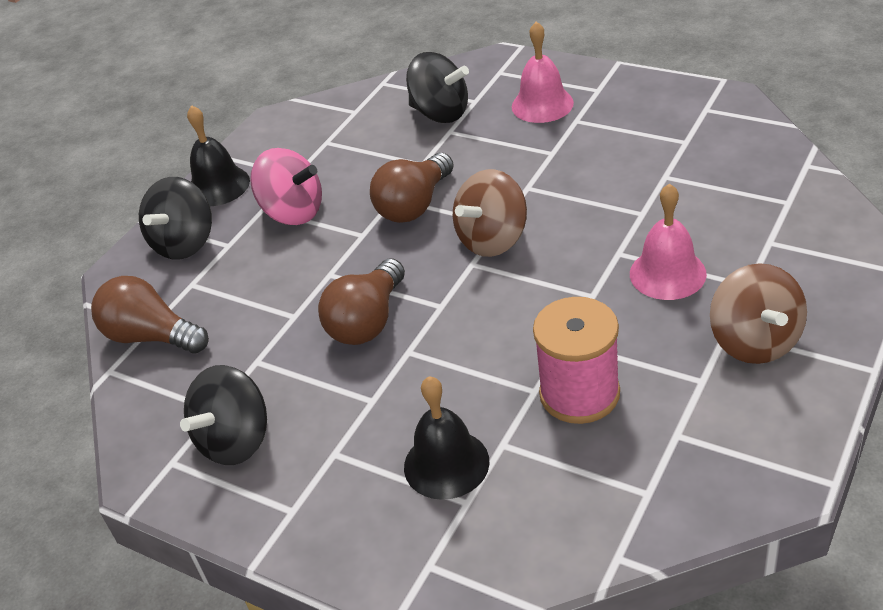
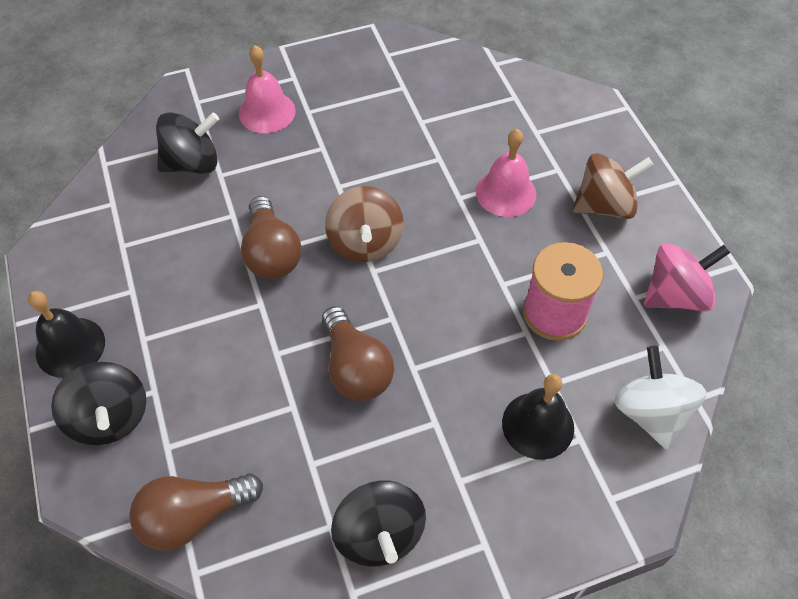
camera: 55 degrees left, 15 degrees up
pink spinning top [250,148,322,225] -> pink spinning top moved to [644,243,730,312]
brown spinning top [710,263,807,364] -> brown spinning top turned 45 degrees counterclockwise [572,153,654,219]
none -> white spinning top [614,346,707,450]

